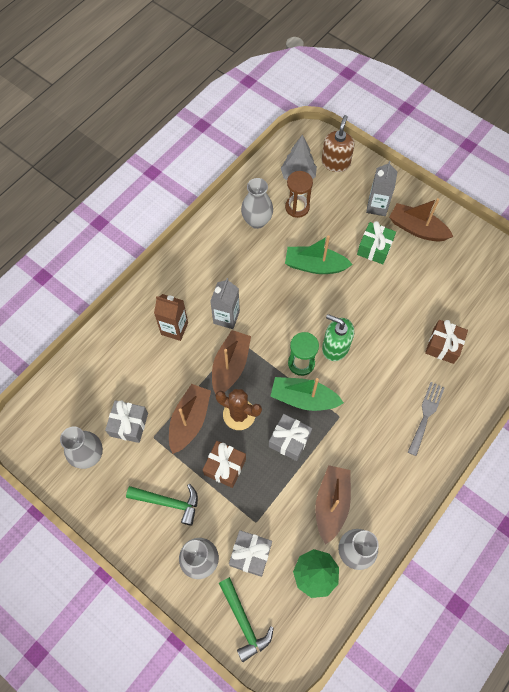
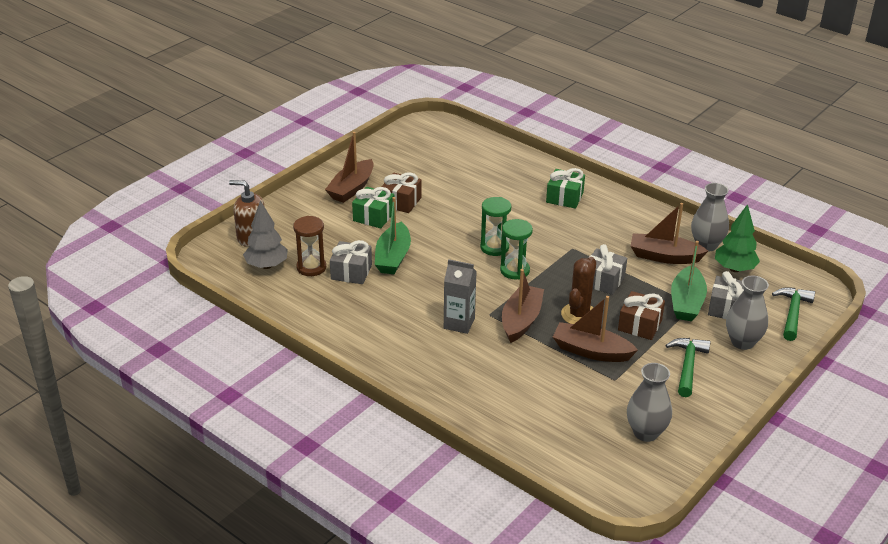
camera: 90 degrees left, 30 degrees down
grey gift [105,400,148,443] -> grey gift moved to [330,240,372,284]
brown carton [154,294,188,341] -> none
brown boat [212,330,251,394] -> brown boat turned 90 degrees clockwise [502,269,544,343]
green hammer [219,577,274,662] -> green hammer turned 45 degrees counterclockwise [772,287,815,341]
grey vase [241,178,273,229] -> none
green boat [270,377,344,411] -> green boat moved to [671,241,707,321]
green soap dispenser [322,314,354,361] -> green hourglass [480,197,511,256]
grey carton [366,161,397,216] -> none
grey fork [408,382,445,456] -> green gift [546,168,585,209]
brown gift [425,320,468,364] -> brown gift moved to [381,172,421,213]

